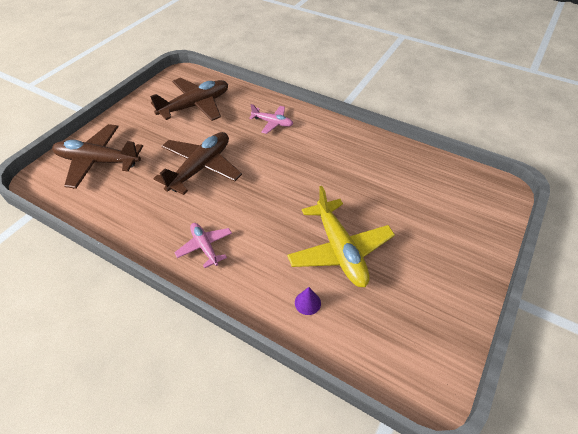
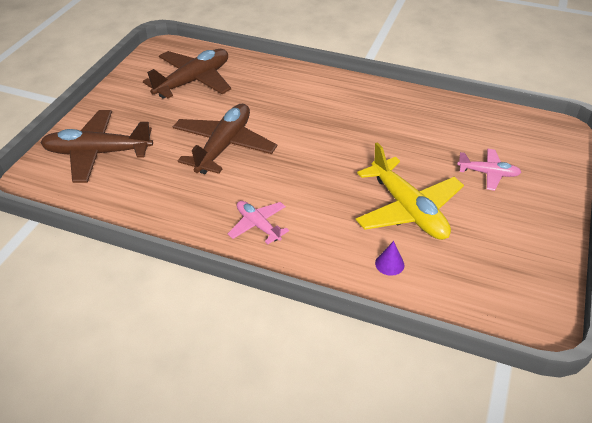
camera: 10 degrees left, 5 degrees down
pink plane [249,104,293,134] -> pink plane moved to [457,149,521,191]

